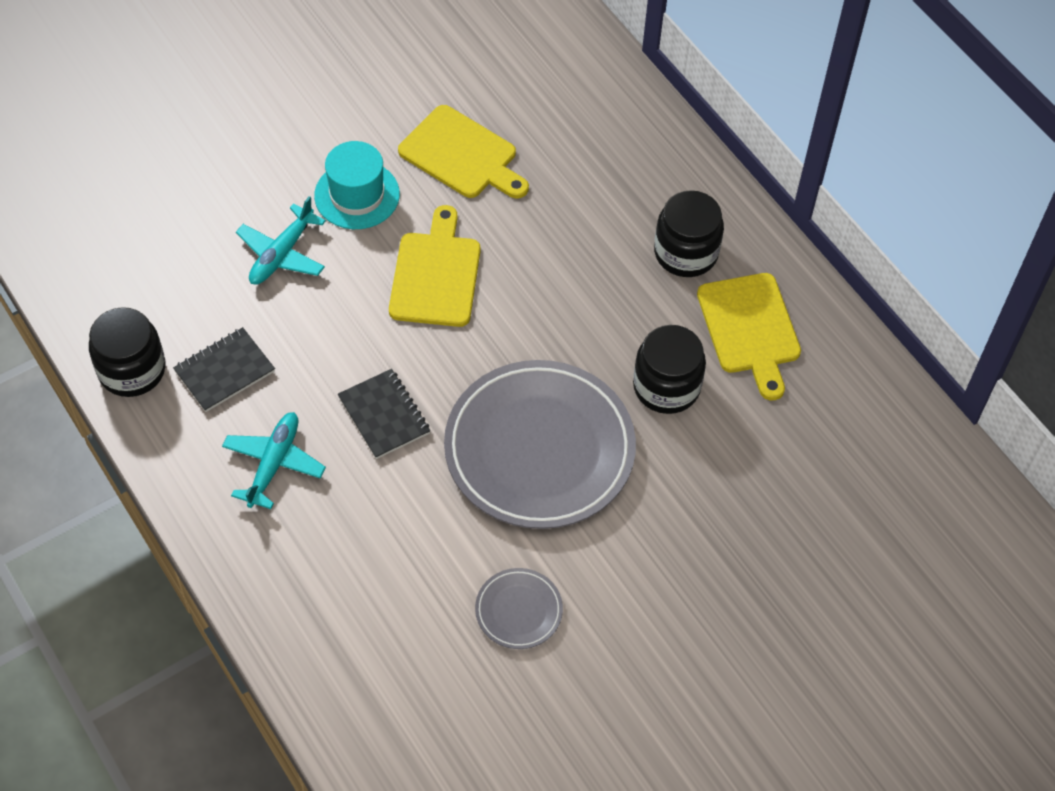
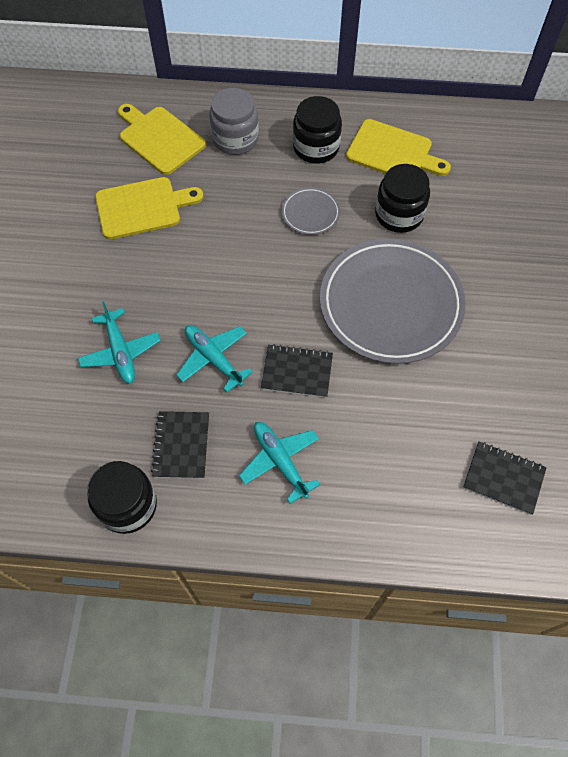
camera: 50 degrees left, 5 degrees up
turquoise hat [314,141,400,229] -> none
yellow cutting board [389,205,481,327] -> yellow cutting board moved to [118,104,206,175]
grey plate [475,568,563,649] -> grey plate moved to [281,187,340,235]
none -> turquoise plane [176,325,253,393]
none -> grey jar [209,88,259,155]
none -> black notebook [463,442,547,515]

